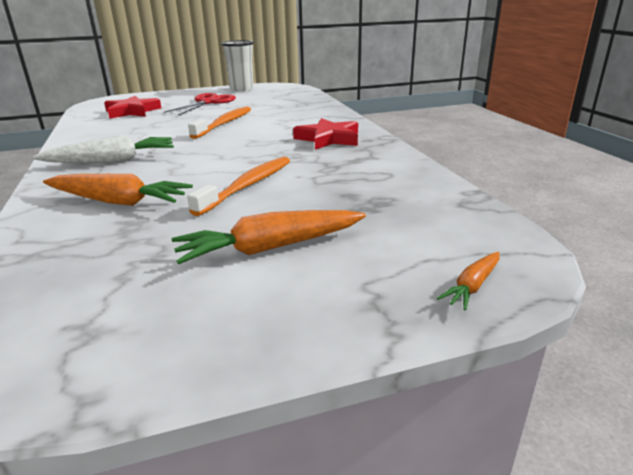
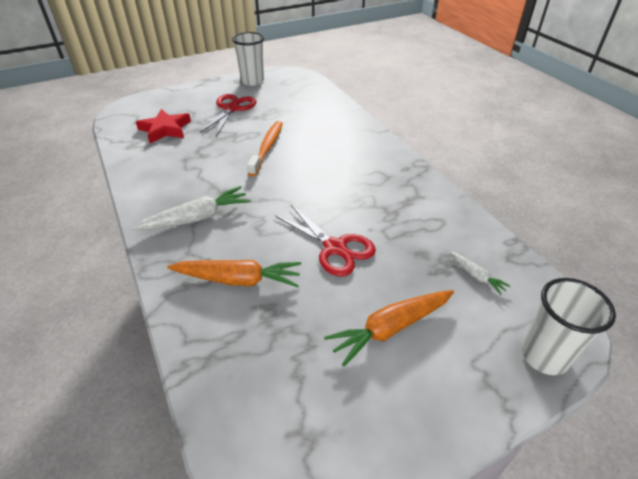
camera: 10 degrees left, 15 degrees up
orange toothbrush [187,157,290,216] -> red scissors [275,205,376,276]
red star [293,118,358,150] -> none
orange carrot [437,252,500,310] -> white cup [521,278,616,375]
none -> white carrot [449,251,511,295]

